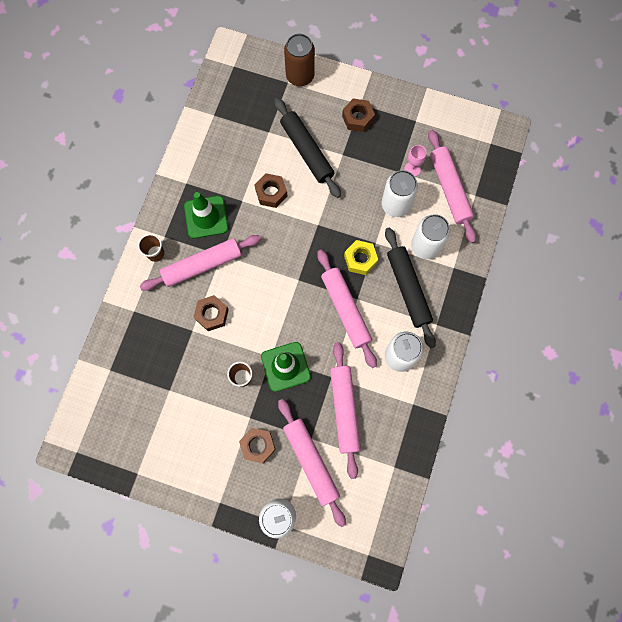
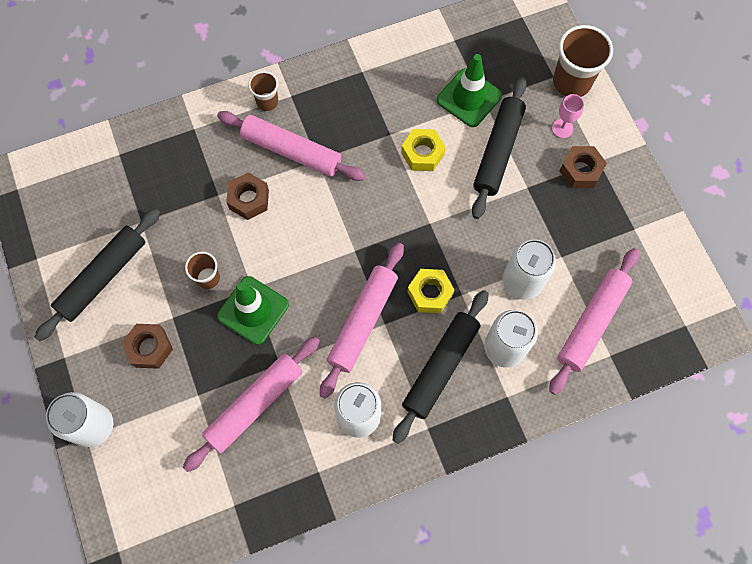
camera: 50 degrees right, 5 degrees down
green traffic cone [184,192,228,239] -> green traffic cone moved to [437,54,502,127]
brown nut [255,173,288,208] -> yellow nut [401,129,446,171]
pink rolling pin [278,399,346,527] -> none
brown can [284,34,315,86] -> brown cup [553,25,613,97]
pink goblet [404,145,426,177] -> pink goblet moved to [552,94,584,138]
none -> black rolling pin [35,208,160,341]

